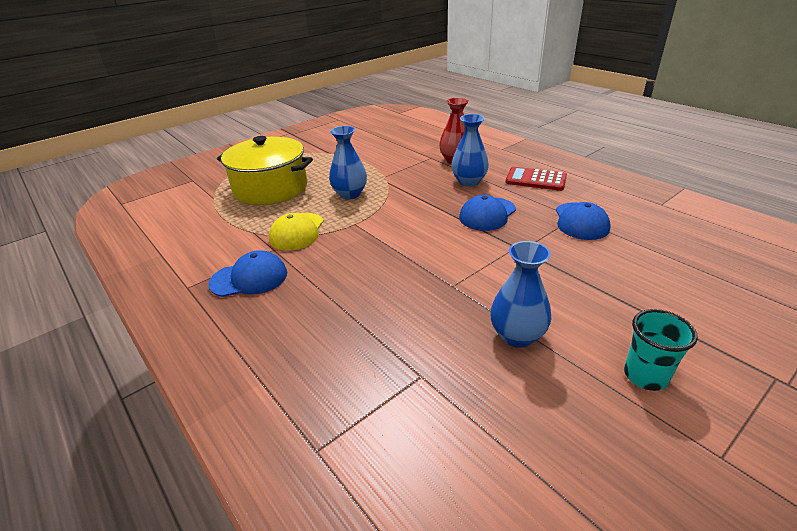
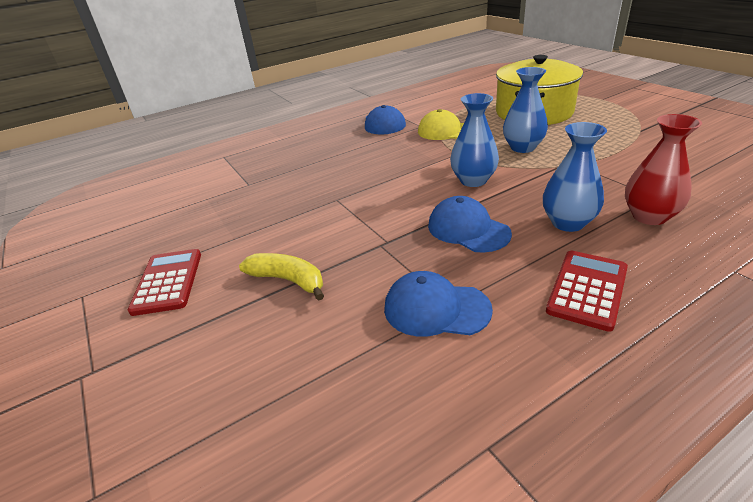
camera: 100 degrees right, 0 degrees up
blue vase [490,241,551,348] -> blue vase moved to [450,93,499,187]
turquoise cup [624,309,698,391] -> red calculator [128,249,201,316]
none -> yellow banana [239,253,324,301]

